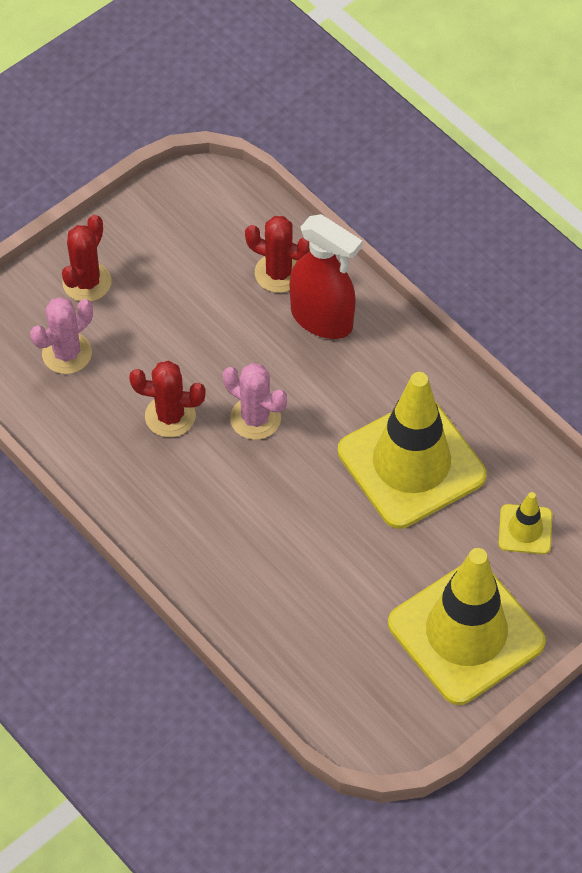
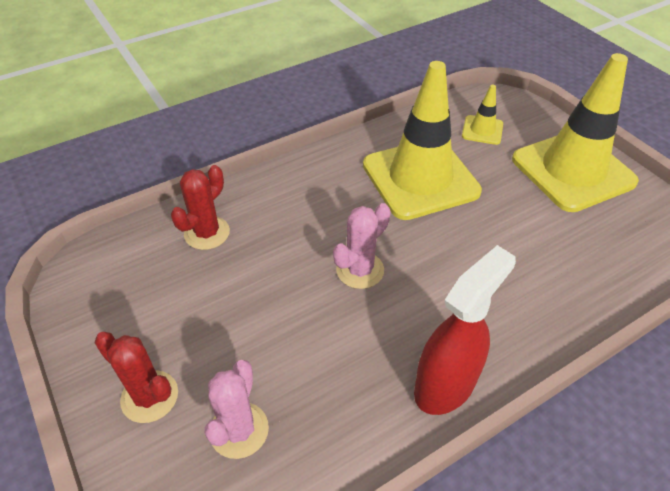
camera: 80 degrees left, 10 degrees down
pink cactus [30,297,93,374] -> pink cactus turned 45 degrees clockwise [205,360,269,459]
red cactus [129,361,206,437] -> none
red spray bottle [290,214,363,339] -> red spray bottle moved to [414,245,516,415]

